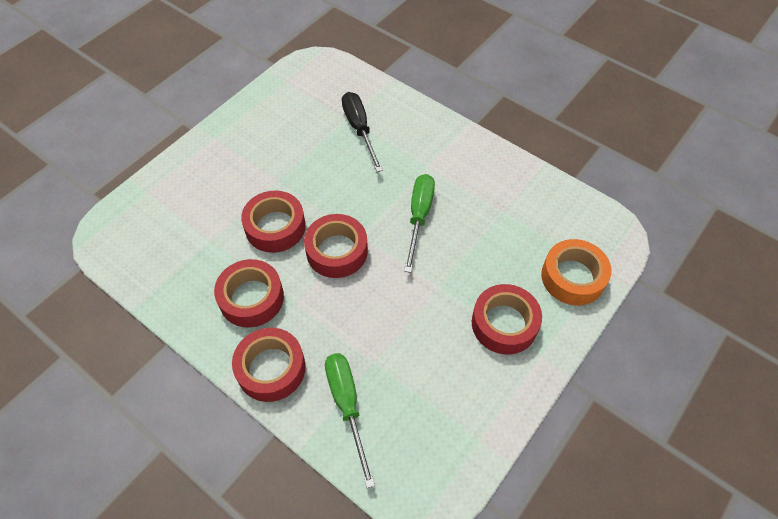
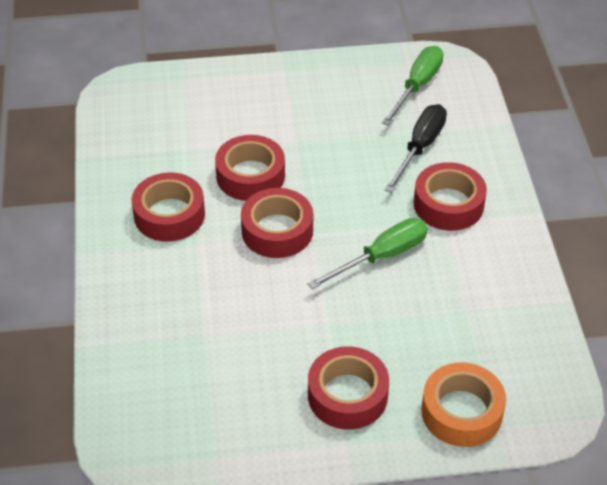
camera: 45 degrees right, 10 degrees down
red tape [232,328,306,402] -> red tape moved to [414,162,487,231]
green screwdriver [325,353,375,488] -> green screwdriver moved to [382,46,444,126]

